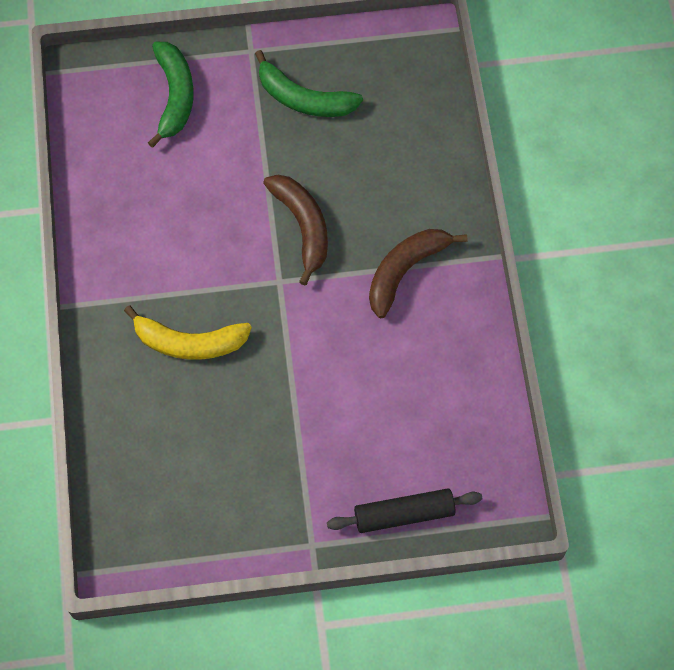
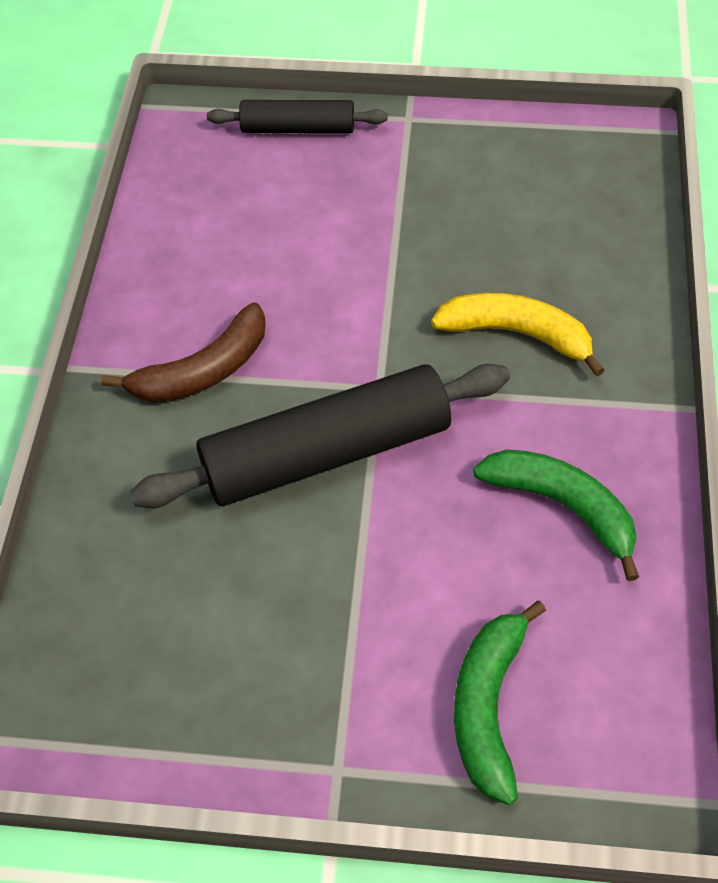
camera: 165 degrees left, 10 degrees down
green banana [255,50,363,117] -> green banana moved to [473,449,639,581]
brown banana [263,175,328,286] -> black rolling pin [130,364,510,508]

